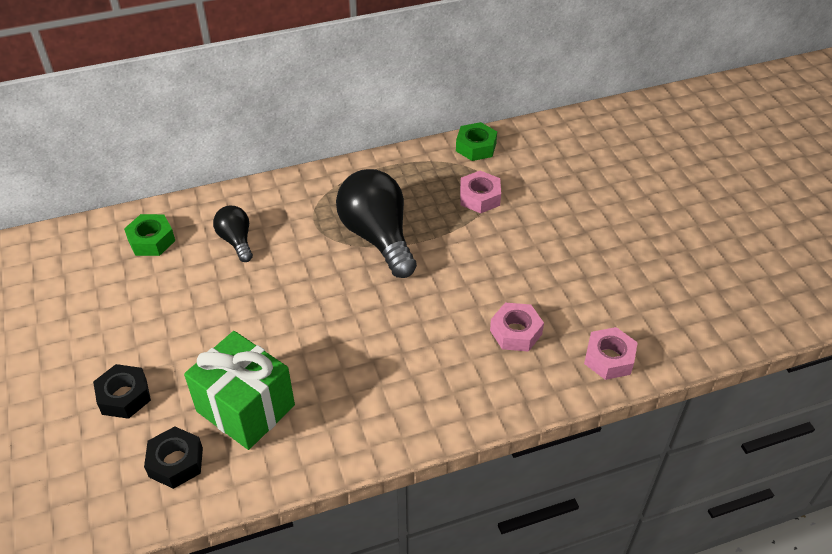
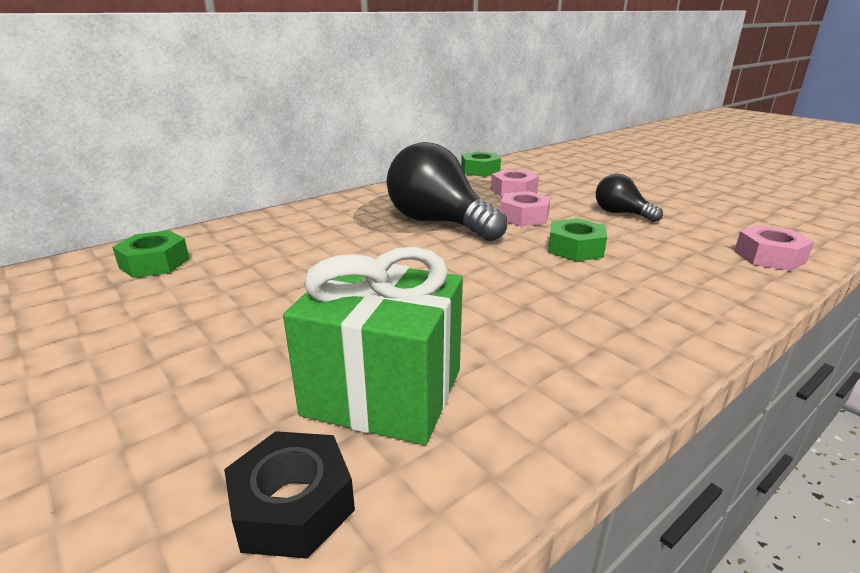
camera: 20 degrees left, 20 degrees down
black nut [93,364,151,419] -> none
black light bulb [213,206,253,262] -> black light bulb moved to [596,174,663,222]
pink nut [490,303,544,352] -> pink nut moved to [500,191,550,226]
none -> green nut [548,218,607,262]

